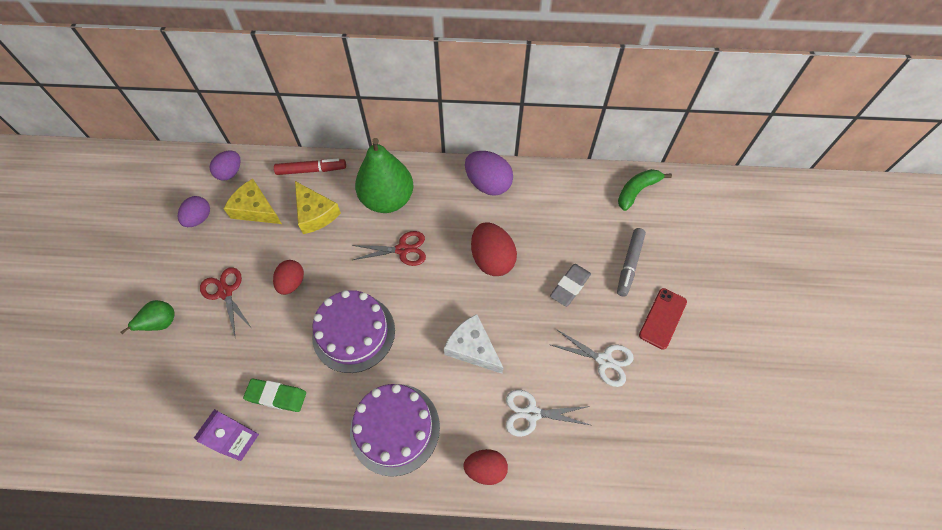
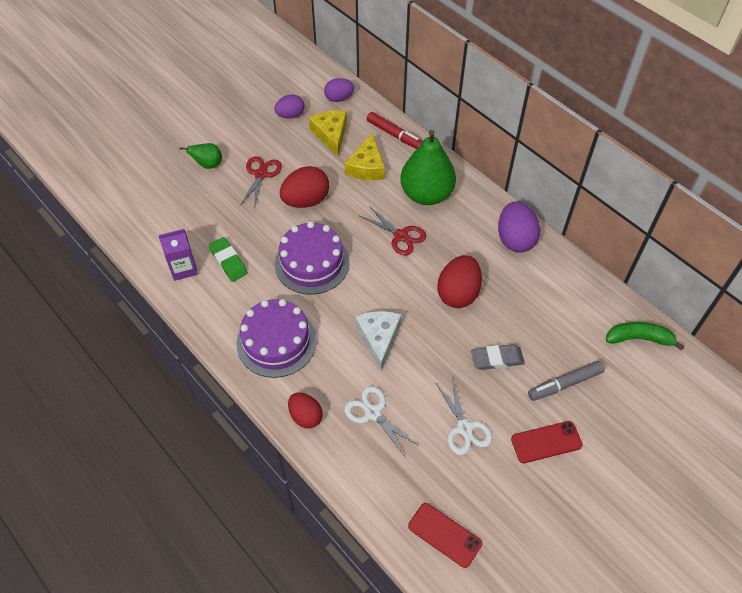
camera: 45 degrees right, 5 degrees down
red egg [273,260,304,295] -> red egg [280,166,329,208], size x1.56
none -> red phone [408,503,482,568]

